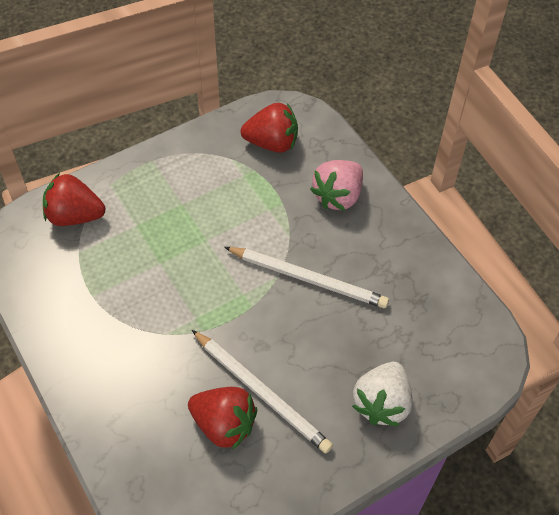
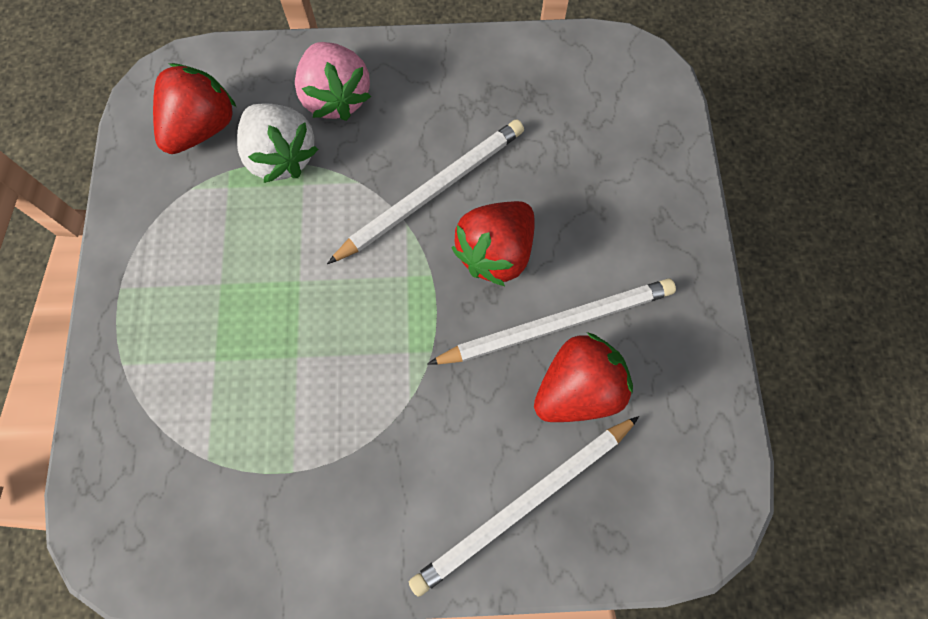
camera: 60 degrees left, 15 degrees up
red strawberry [43,173,106,226] -> red strawberry moved to [452,201,535,286]
white strawberry [352,362,412,426] -> white strawberry moved to [237,103,318,183]
none -> white pencil [409,416,639,597]

